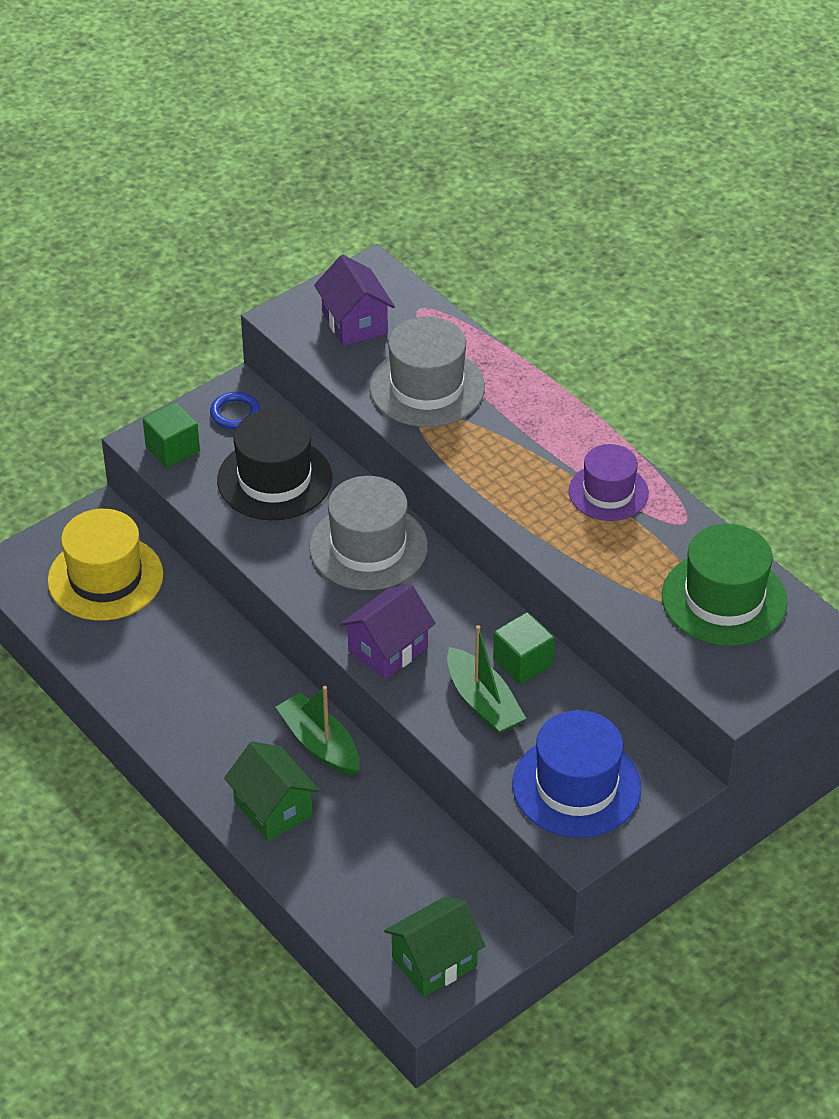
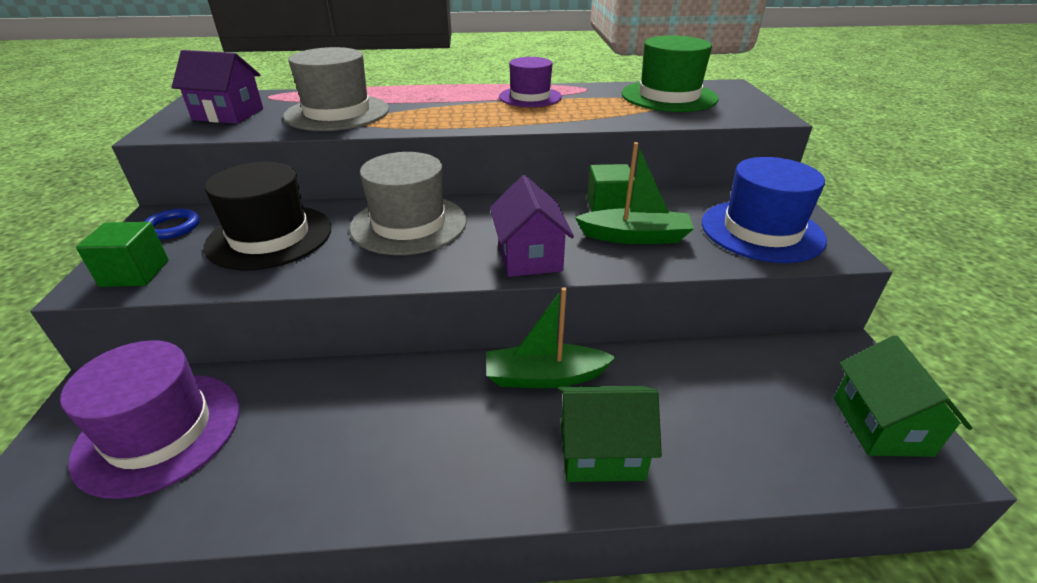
camera: 55 degrees left, 10 degrees down
yellow hat [47,509,164,621] -> purple hat [60,340,240,499]

